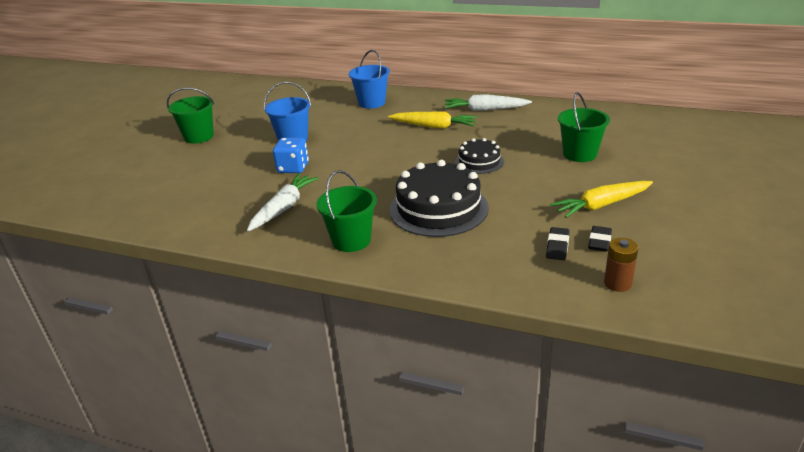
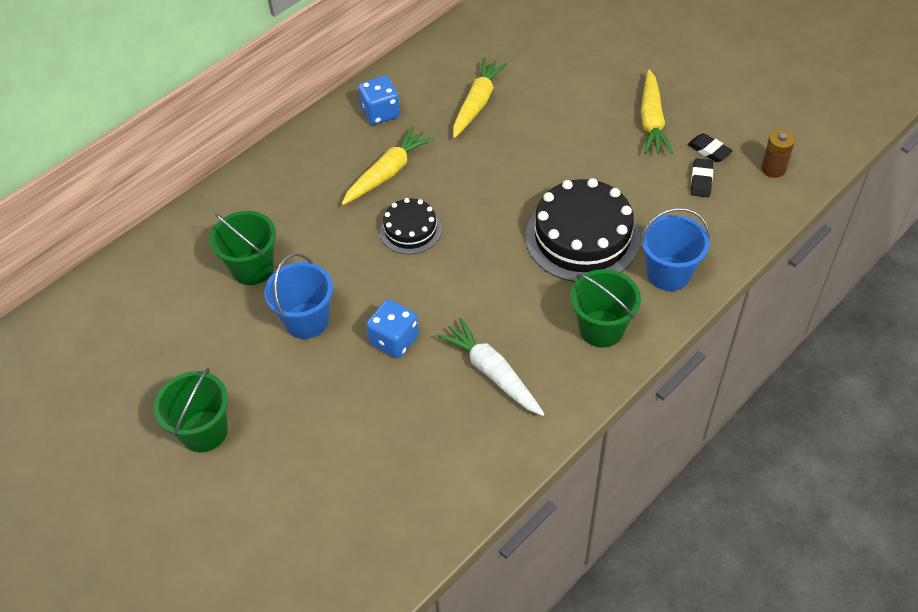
camera: 65 degrees left, 20 degrees up
blue bucket [349,50,390,109] -> blue bucket moved to [640,208,710,291]
white carrot [444,95,532,111] -> blue dice [358,76,400,125]
black cake [455,138,504,174] -> black cake moved to [380,198,442,255]
black eraser [546,227,569,260] -> black eraser turned 60 degrees clockwise [691,158,713,197]
green bucket [558,92,610,162] -> green bucket moved to [210,211,276,285]
none -> yellow carrot [453,58,508,138]

